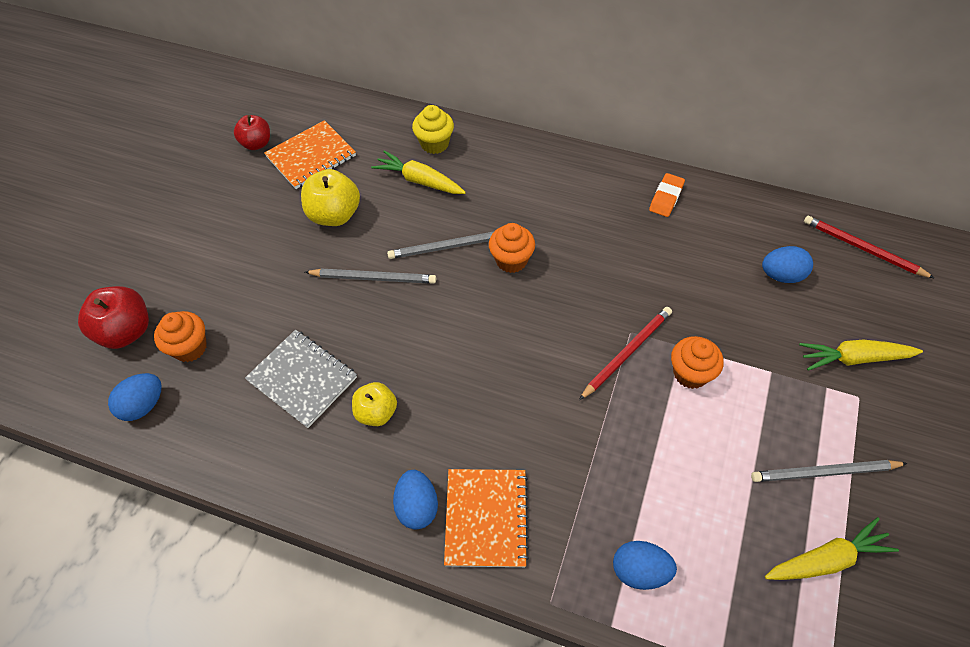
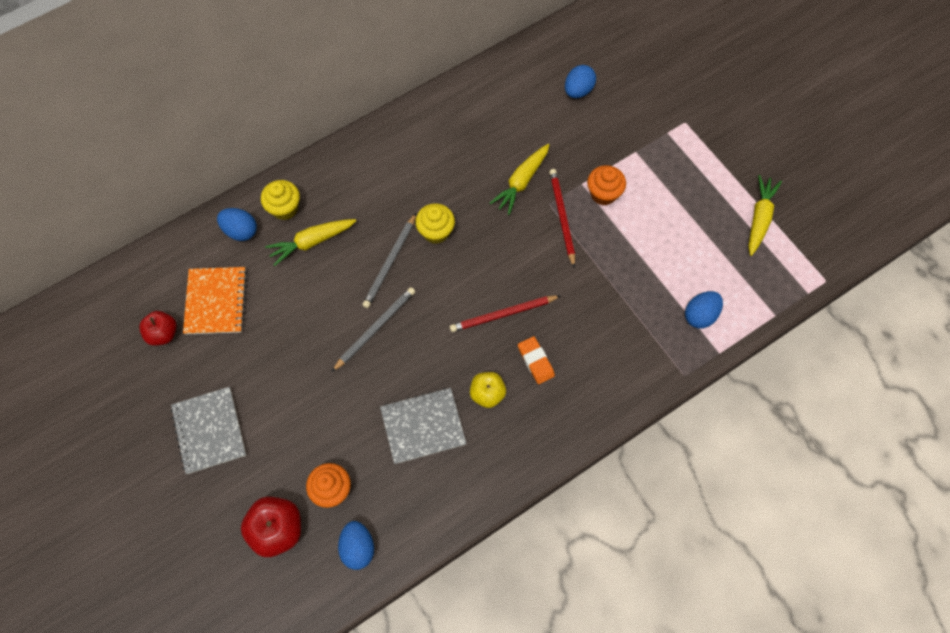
camera: 55 degrees left, 10 degrees up
yellow apple [301,169,360,226] -> none
blue egg [393,470,438,529] -> blue egg moved to [217,208,257,241]
orange notebook [444,469,529,567] -> none
orange cupcake [489,223,535,273] -> yellow cupcake [415,203,455,244]
orange eraser [649,173,685,217] -> orange eraser moved to [518,336,555,384]
grey pencil [751,460,908,482] -> none
yellow carrot [799,340,923,371] -> yellow carrot moved to [490,144,549,215]
red pencil [804,216,934,278] -> red pencil moved to [450,295,560,332]
none -> grey notebook [171,387,246,474]

